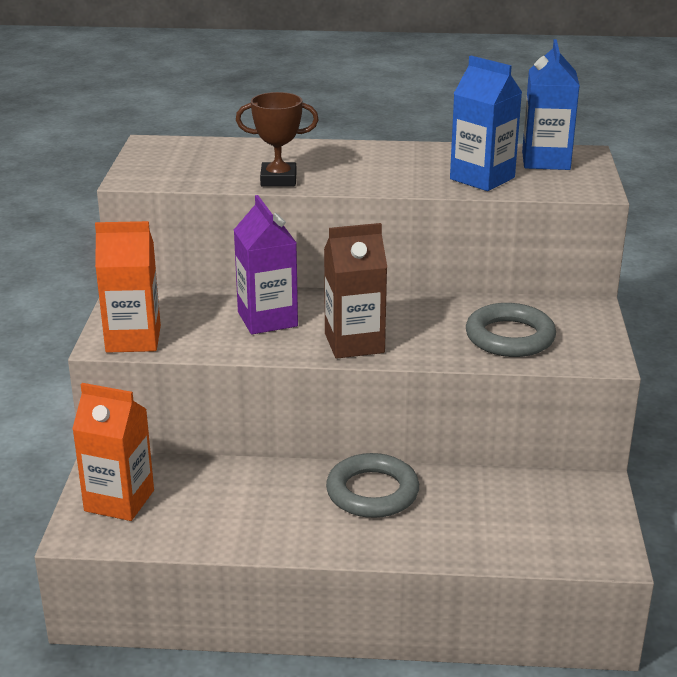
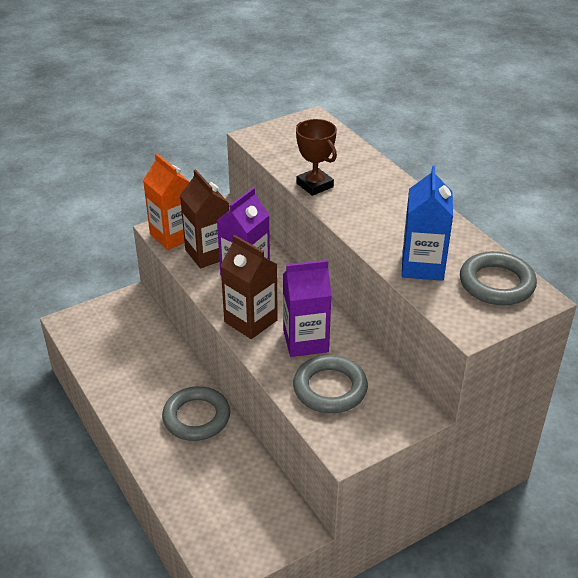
camera: 55 degrees right, 10 degrees up
orange carton [72,383,154,521] -> none
blue carton [522,39,580,170] -> grey ring [460,251,537,305]
none -> brown carton [180,169,229,268]
none -> purple carton [283,260,332,357]

